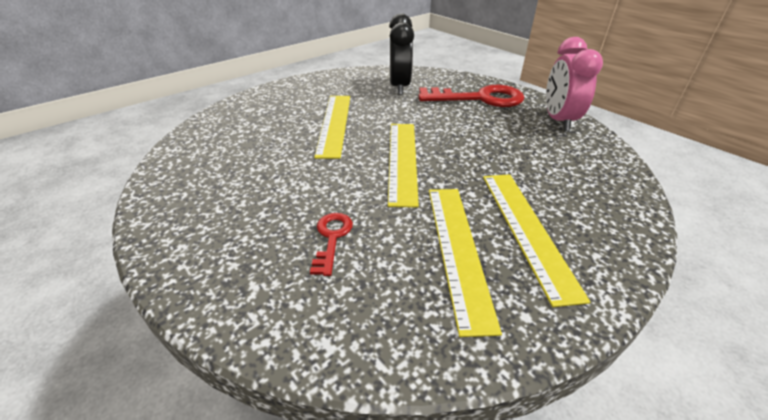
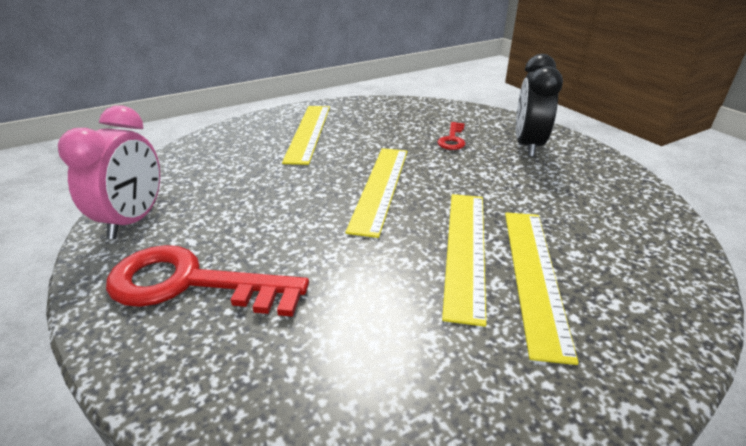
camera: 170 degrees left, 5 degrees down
black clock [389,13,414,95] -> black clock moved to [516,54,563,157]
yellow ruler [429,189,502,337] -> yellow ruler moved to [505,212,579,365]

